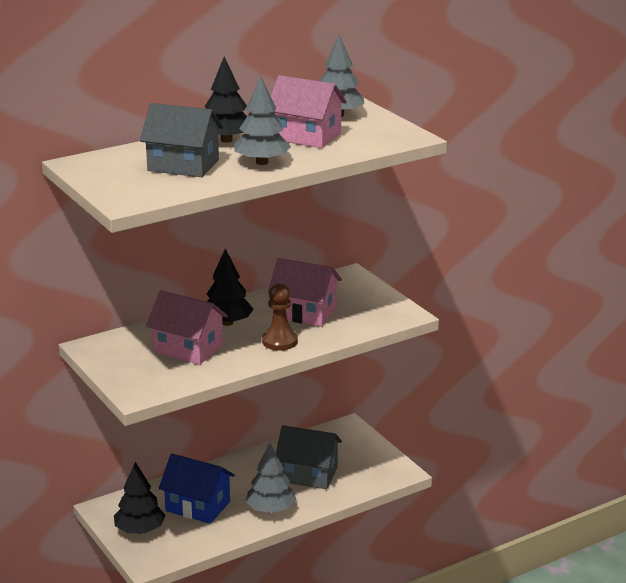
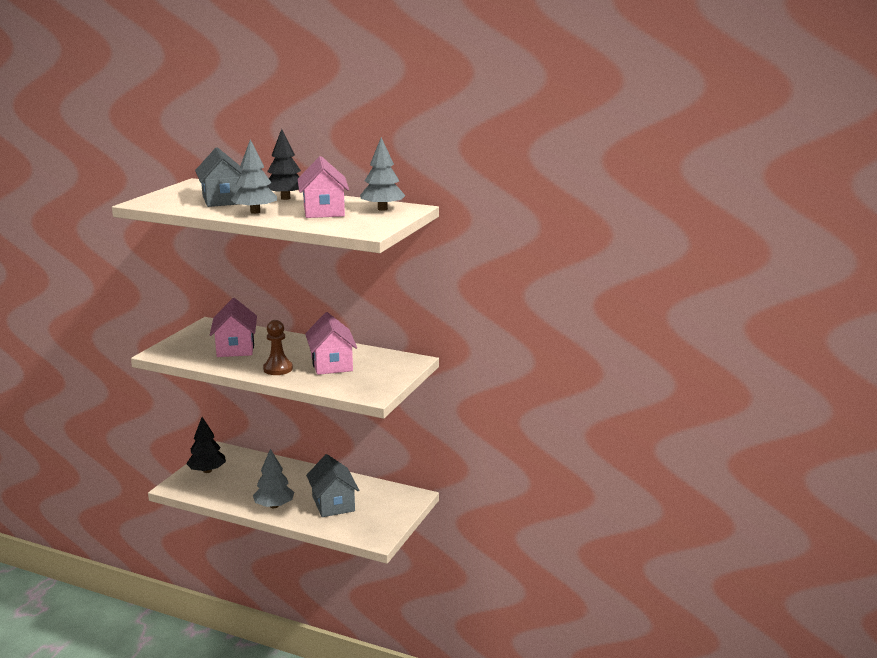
camera: 55 degrees right, 5 degrees down
blue house [159,454,235,524] -> none
black tree [207,249,254,326] -> none

